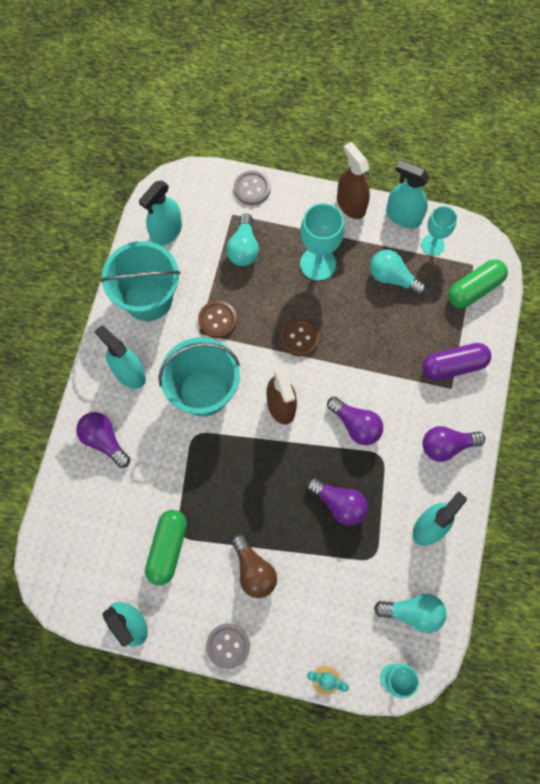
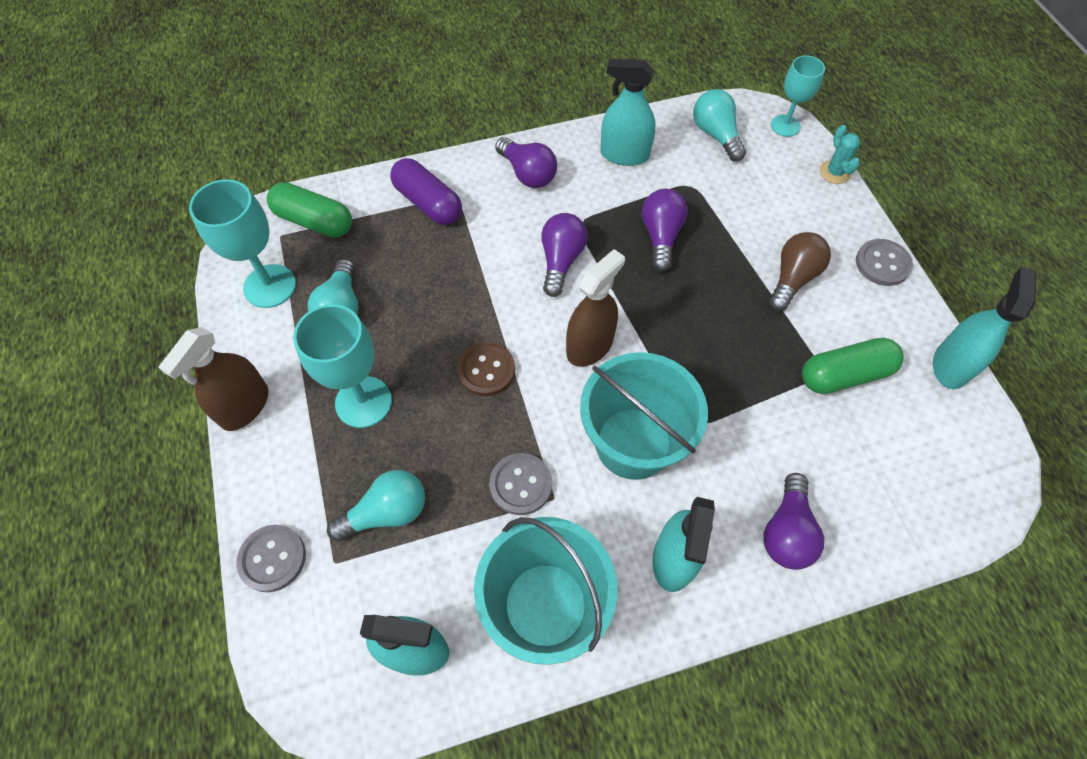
camera: 120 degrees left, 10 degrees down
brown button [198,301,237,338] -> grey button [490,453,552,515]
turquoise spray bottle [386,160,430,228] -> none
turquoise goblet [421,206,457,256] -> turquoise goblet [189,179,296,308], size x1.54

